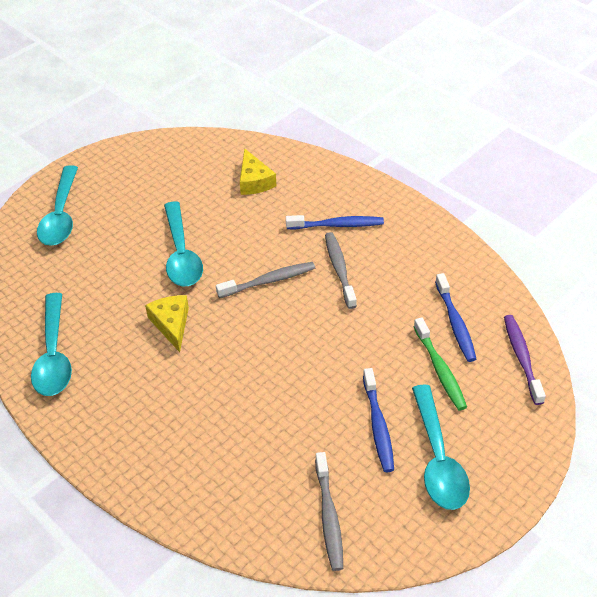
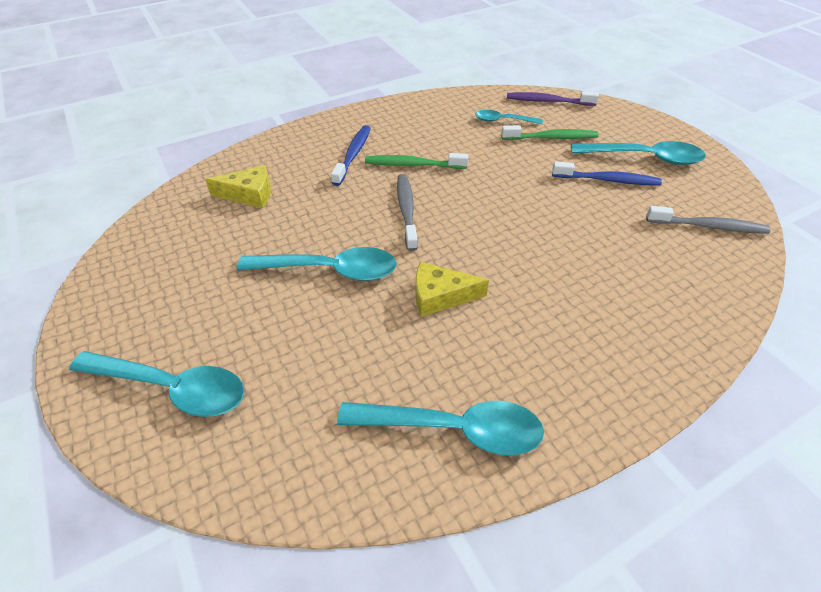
camera: 75 degrees left, 0 degrees up
grey toothbrush [325,232,357,309] -> green toothbrush [365,153,468,169]
blue toothbrush [435,273,476,362] -> turquoise spoon [475,110,543,124]

